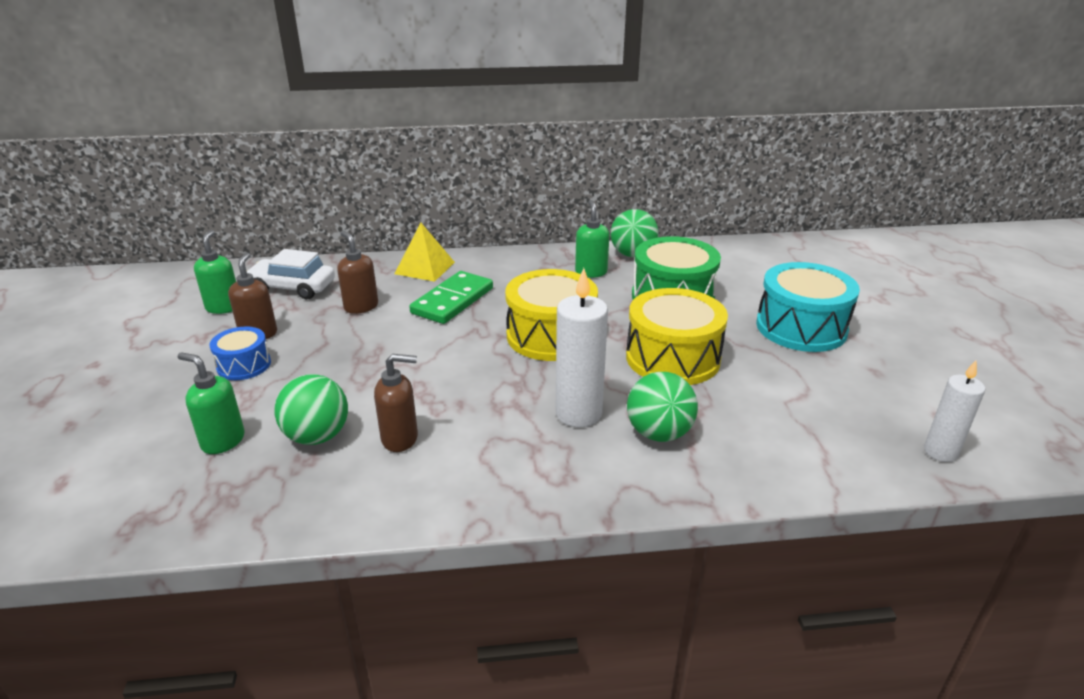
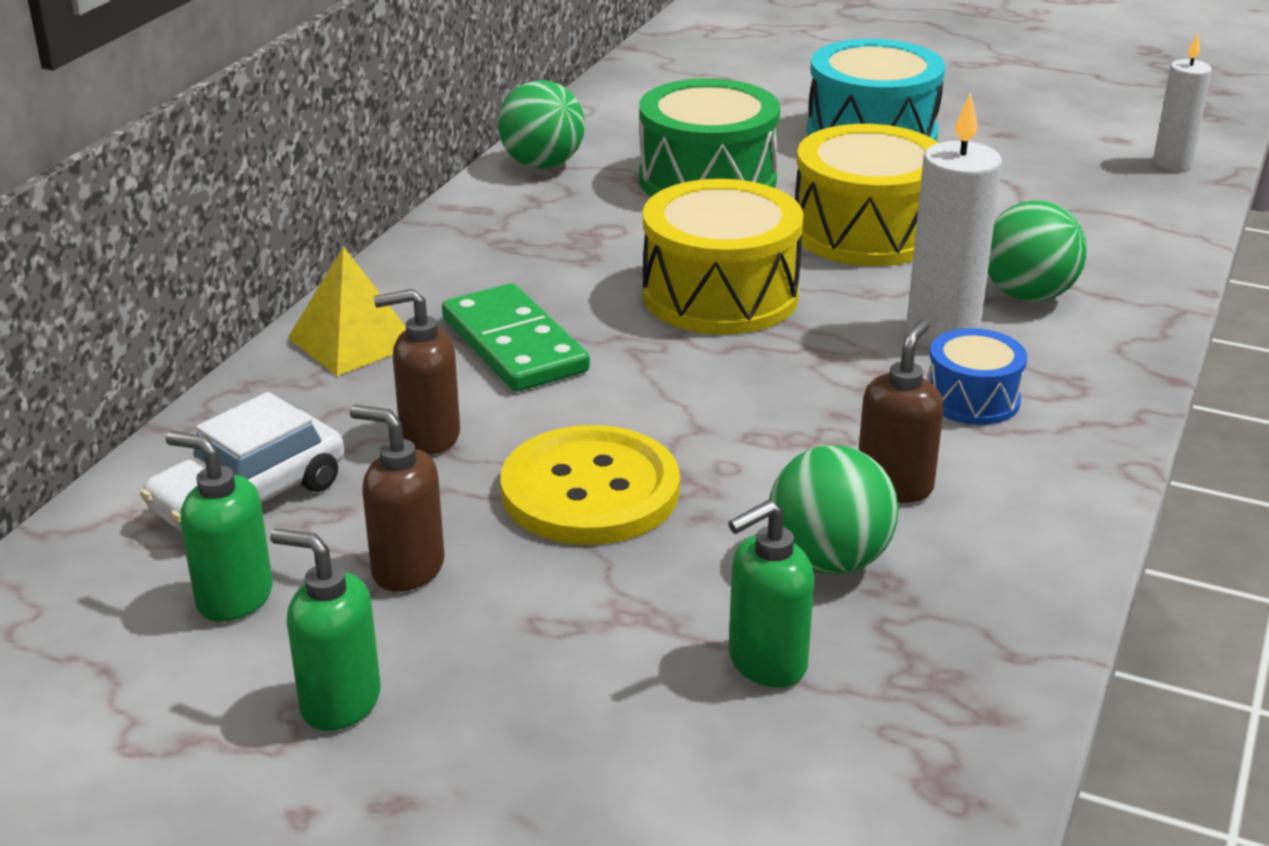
camera: 60 degrees left, 0 degrees up
blue drum [210,326,271,380] -> blue drum moved to [927,328,1027,425]
green soap dispenser [575,200,609,278] -> green soap dispenser moved to [270,528,381,731]
none -> yellow button [500,425,680,545]

